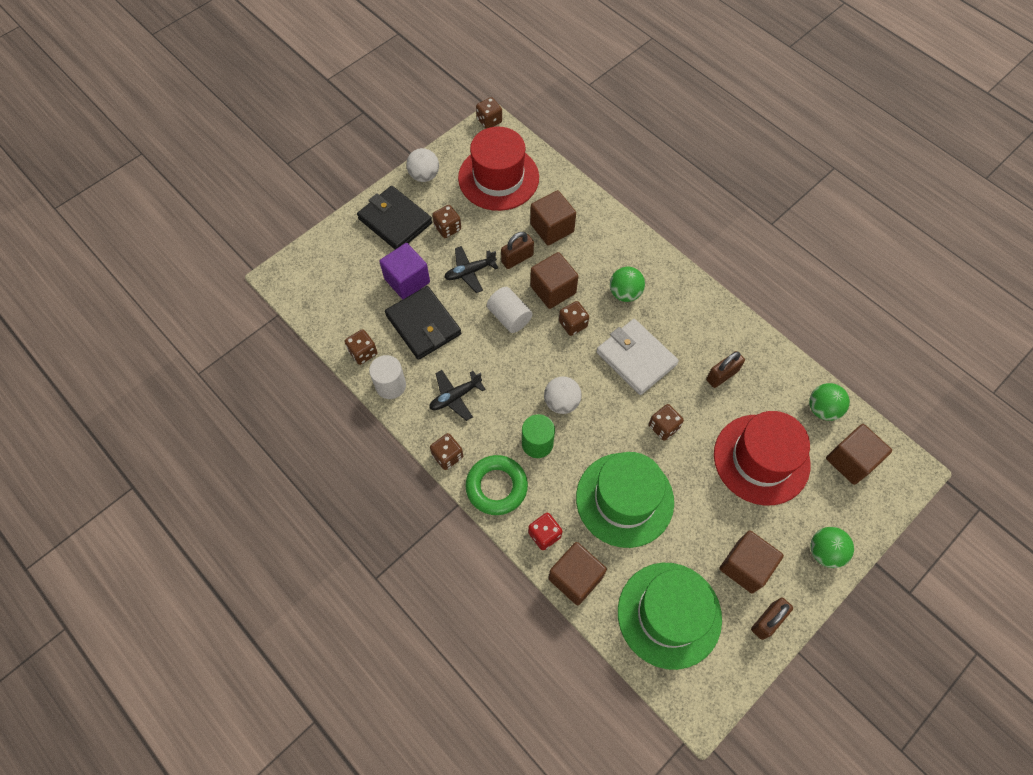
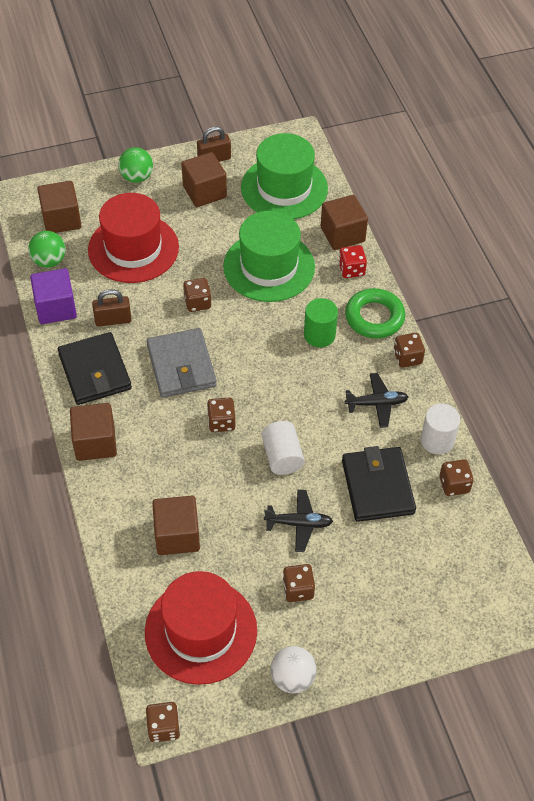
camera: 155 degrees left, 10 degrees down
black wallet [357,186,432,249] -> black wallet moved to [58,332,132,405]
purple cube [379,243,430,299] -> purple cube moved to [30,268,77,324]
brown padlock [501,232,534,269] -> none
brown cube [530,252,578,309] -> brown cube moved to [70,403,117,461]
white ball [544,376,582,414] -> none
white wallet [596,319,679,395] -> grey wallet [147,328,217,398]
green ball [610,267,645,302] -> none

